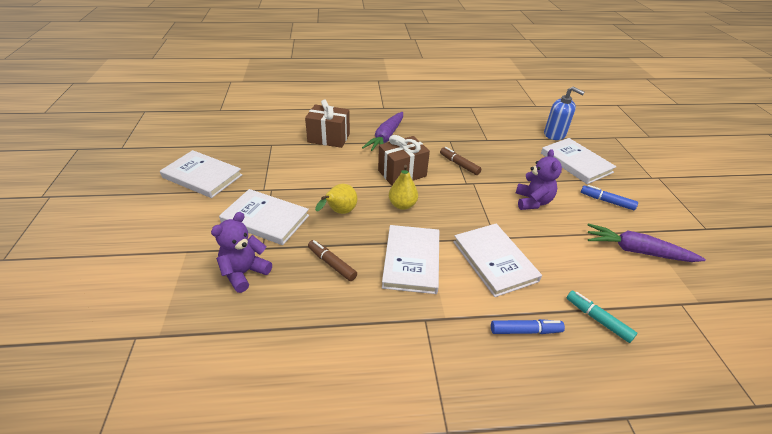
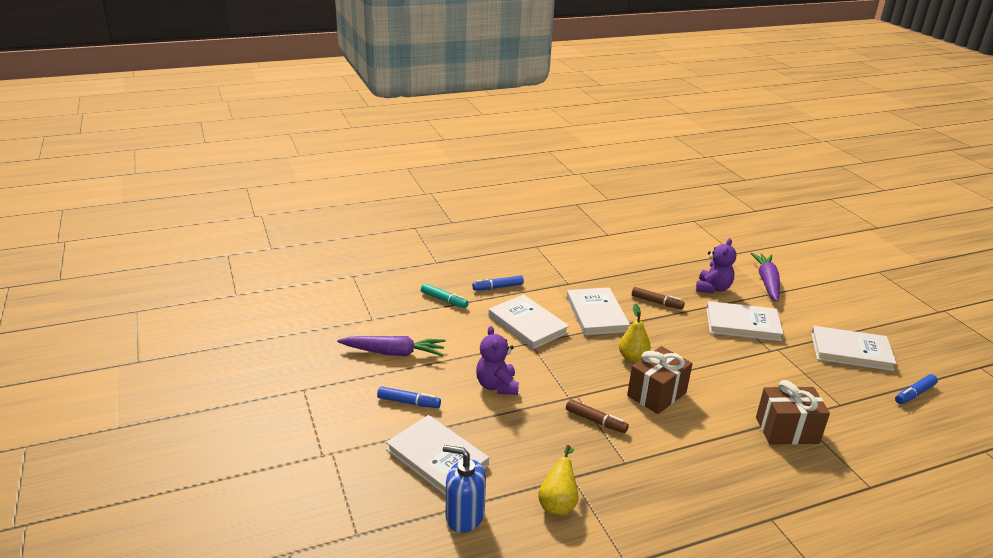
camera: 165 degrees right, 10 degrees down
yellow pear [315,184,357,214] -> yellow pear moved to [538,445,579,516]
purple carrot [362,112,403,151] -> purple carrot moved to [750,253,780,302]
none -> blue marker [895,374,938,404]

